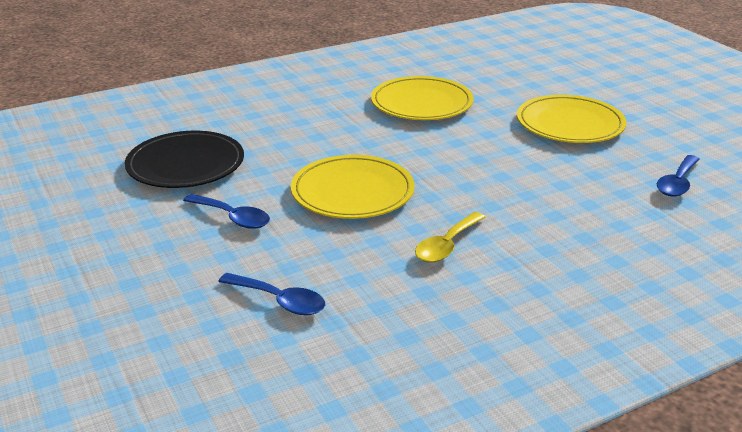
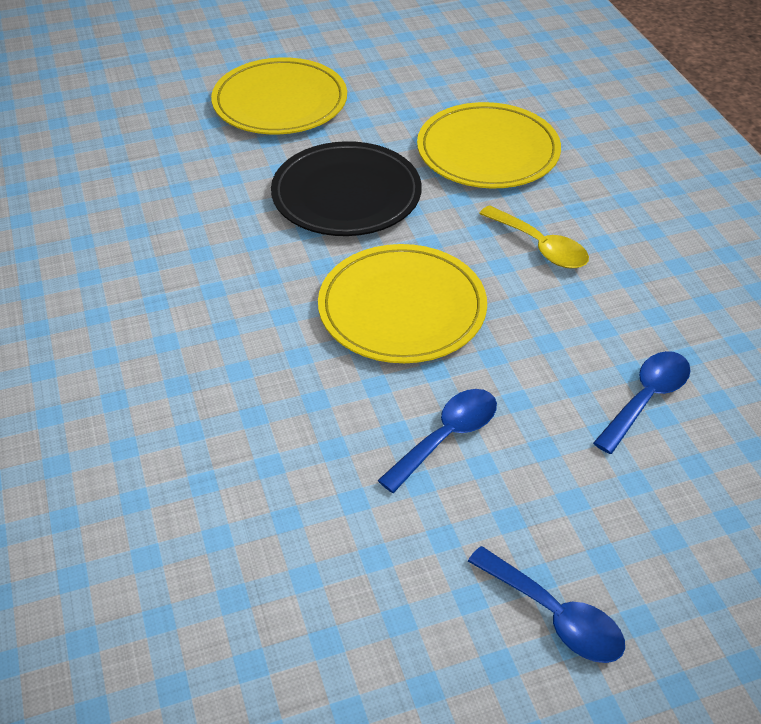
camera: 80 degrees left, 15 degrees up
black plate [125,131,244,188] -> black plate moved to [271,141,422,236]
yellow plate [371,76,474,120] -> yellow plate moved to [417,102,561,189]
blue spoon [657,155,700,196] -> blue spoon moved to [468,546,625,663]

